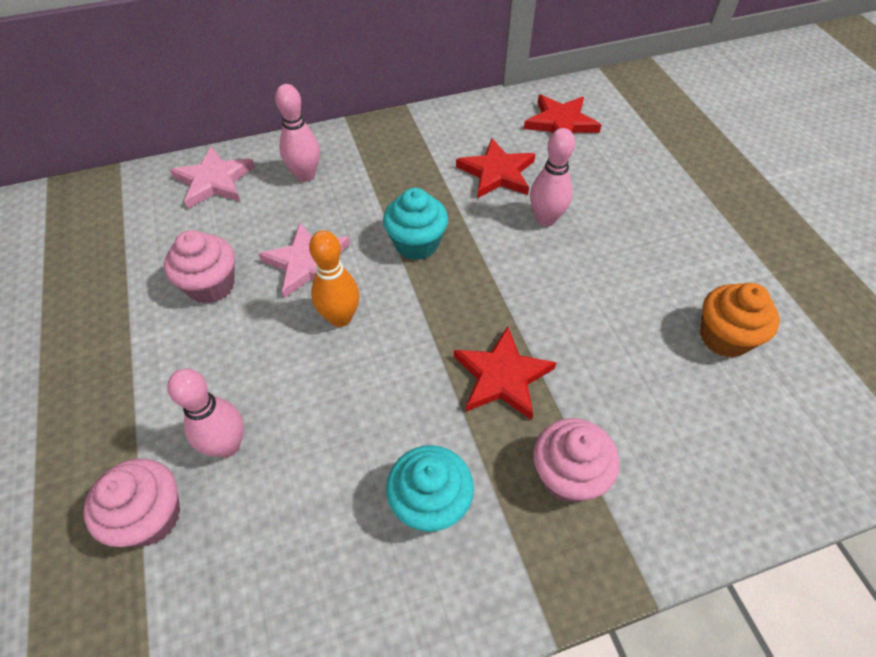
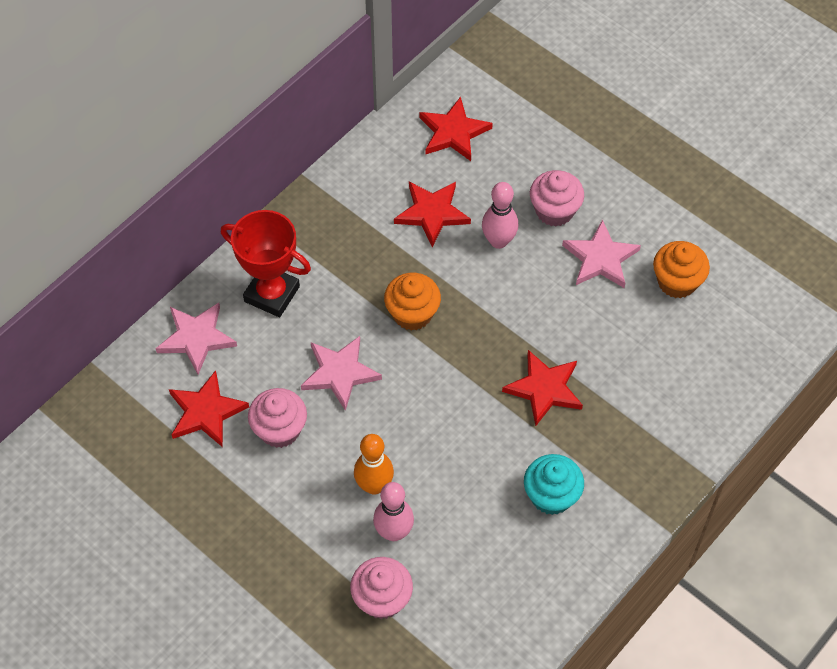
camera: 30 degrees left, 5 degrees up
pink bowling pin [275,84,320,182] -> red trophy [221,210,311,317]
orange bowling pin [309,230,359,327] -> orange bowling pin moved to [354,434,394,495]
turquoise cupcake [383,188,448,260] -> orange cupcake [384,273,441,331]
pink cupcake [533,418,620,503] -> pink cupcake moved to [530,170,584,227]
none -> red star [169,370,249,447]
none -> pink star [562,219,641,288]

